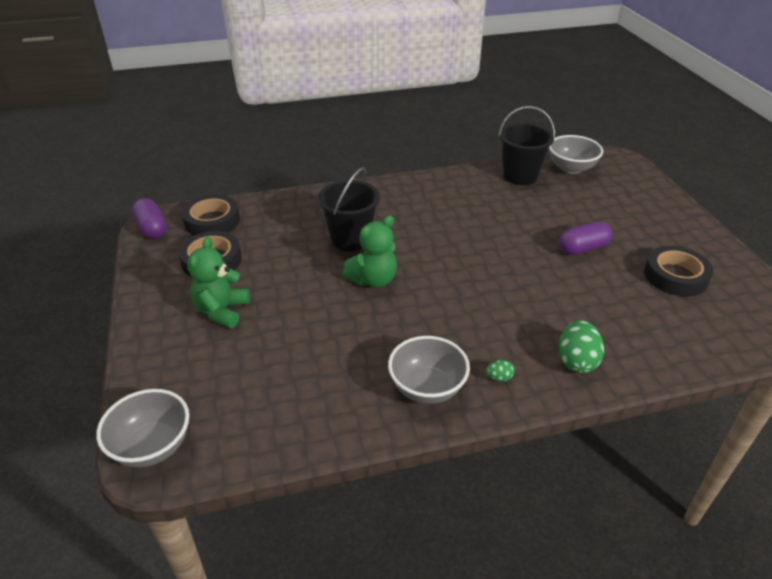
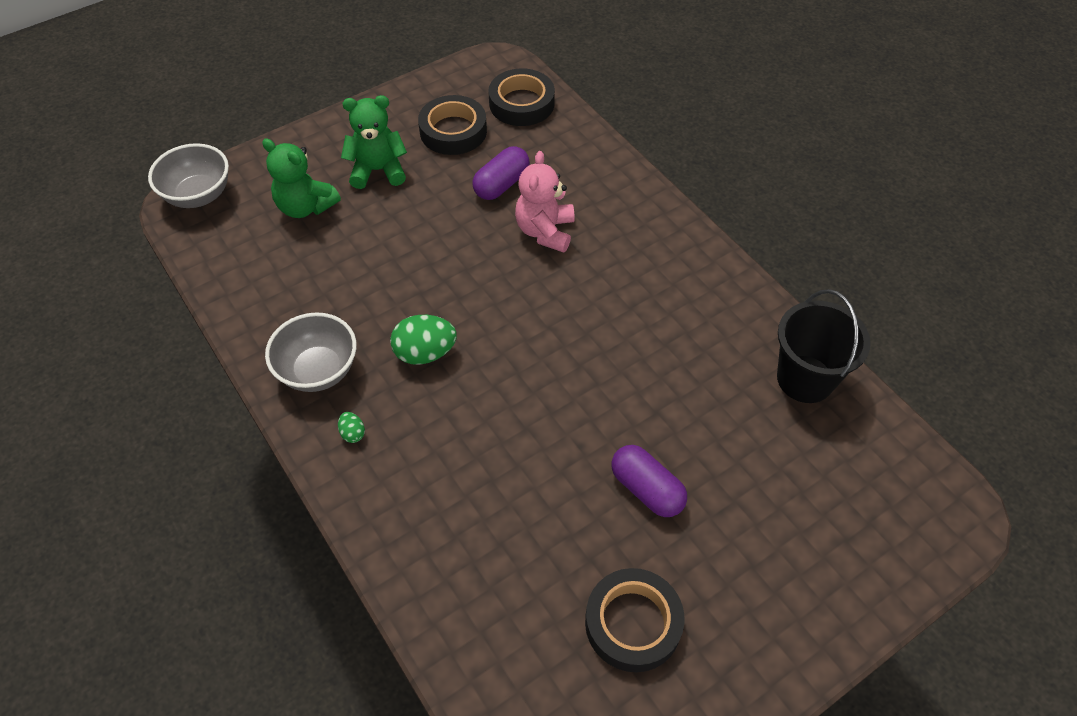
camera: 70 degrees right, 15 degrees up
purple capsule [132,198,167,239] -> purple capsule moved to [472,146,530,200]
black bucket [318,167,380,252] -> pink teddy bear [515,151,575,253]
green teddy bear [343,216,397,288] -> green teddy bear moved to [262,138,341,218]
grey bowl [549,135,603,174] -> none
green egg [559,320,604,373] -> green egg moved to [390,315,457,365]

